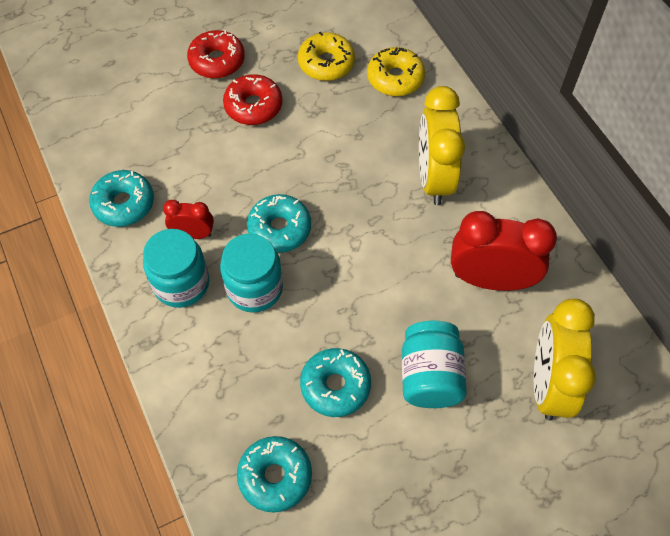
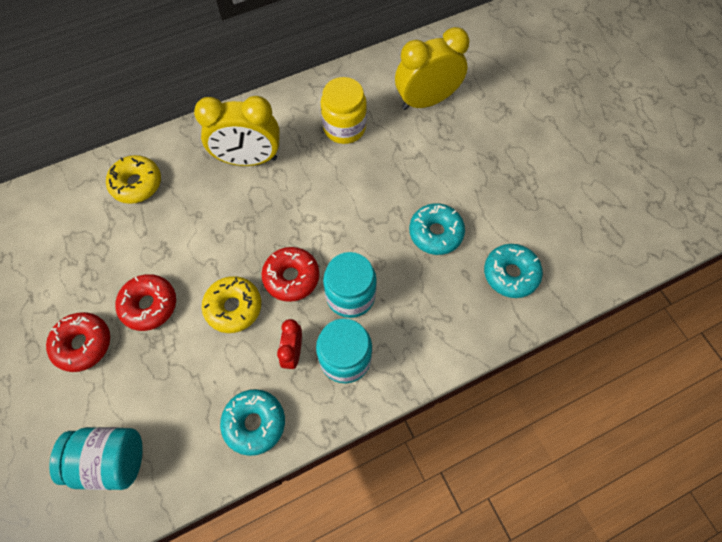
camera: 90 degrees left, 5 degrees up
turquoise donut [247,194,311,253] -> red donut [262,247,319,302]
yellow donut [298,32,355,81] -> yellow donut moved to [202,276,261,333]
turquoise jar [402,321,467,408] -> turquoise jar moved to [49,427,143,490]
red clock [451,211,557,291] -> yellow jar [321,77,367,144]
yellow clock [534,299,596,420] -> yellow clock turned 150 degrees clockwise [395,27,469,110]

